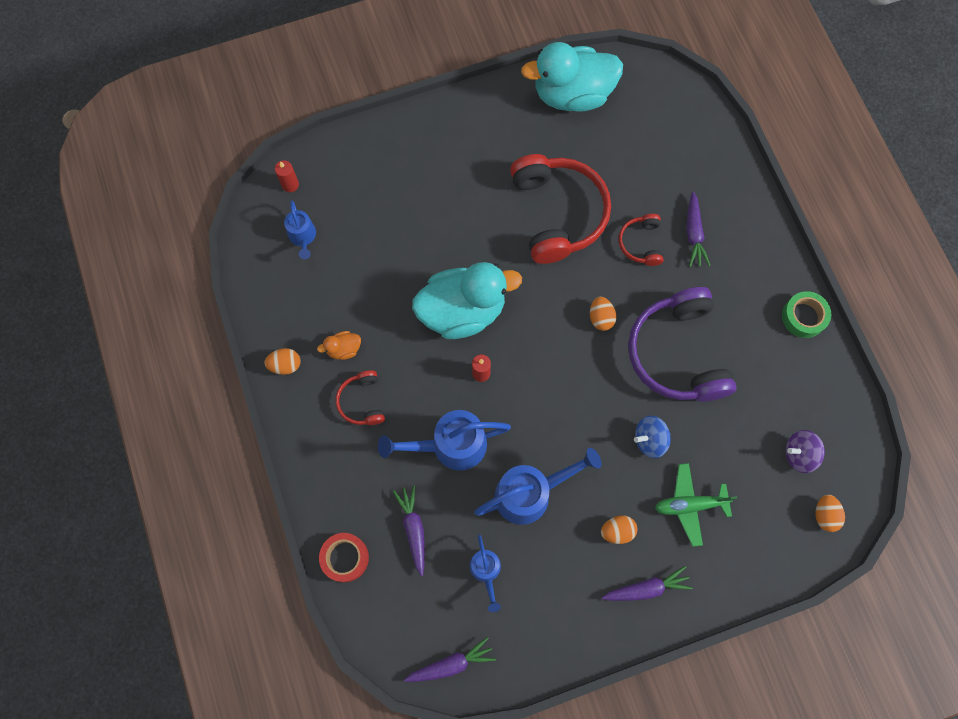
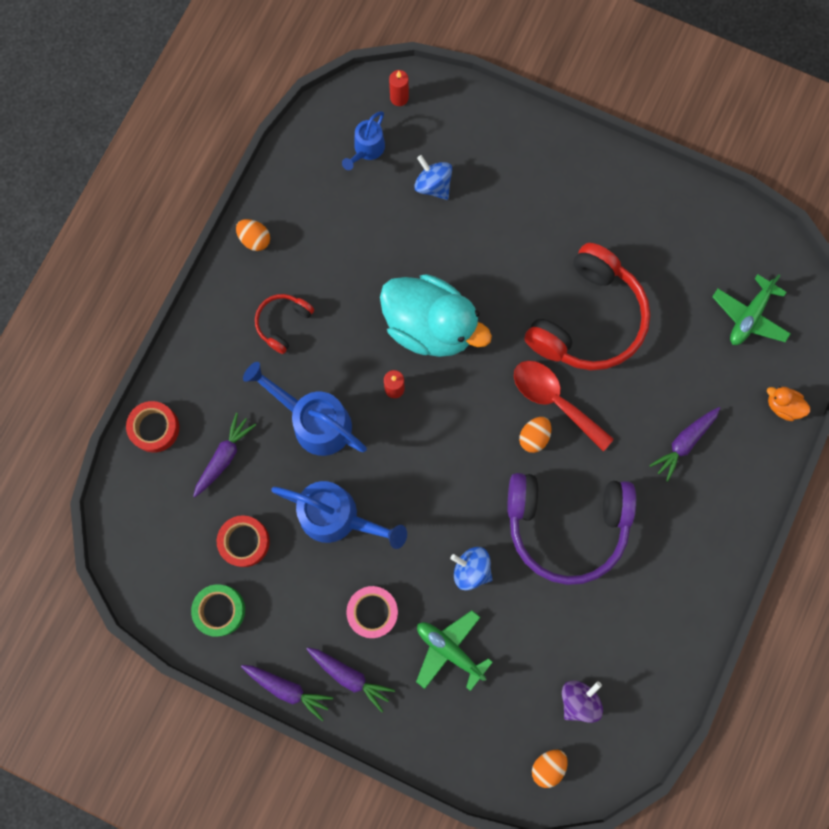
camera: 45 degrees right, 5 degrees up
orange duck [317,331,361,360] -> orange duck moved to [767,386,810,421]
purple carrot [404,637,496,682] -> purple carrot moved to [241,665,333,721]
blue watering can [469,535,501,612] -> red tape [217,515,270,567]
turquoise duck [521,42,623,112] -> none
orange egg [601,515,638,544] -> pink tape [346,586,398,638]
red headphones [618,214,664,266] -> none
purple headphones [628,287,736,402] -> purple headphones turned 120 degrees counterclockwise [507,473,636,585]
green tape [782,291,831,338] -> green tape moved to [191,584,245,637]
purple spinning top [785,430,825,473] -> purple spinning top turned 90 degrees clockwise [562,680,603,723]
none -> blue spinning top [414,155,452,200]
none -> red spoon [514,361,614,451]
none -> green plane [712,274,791,345]

